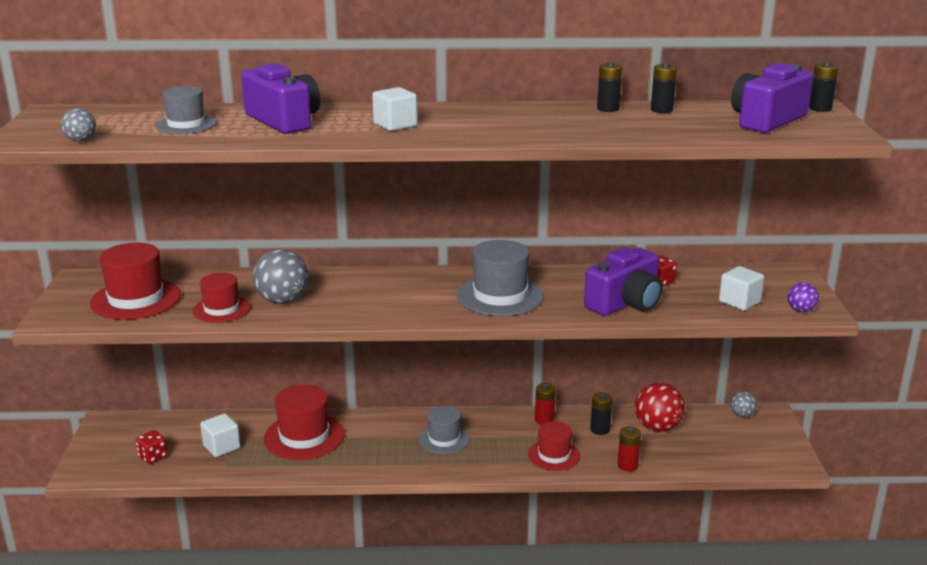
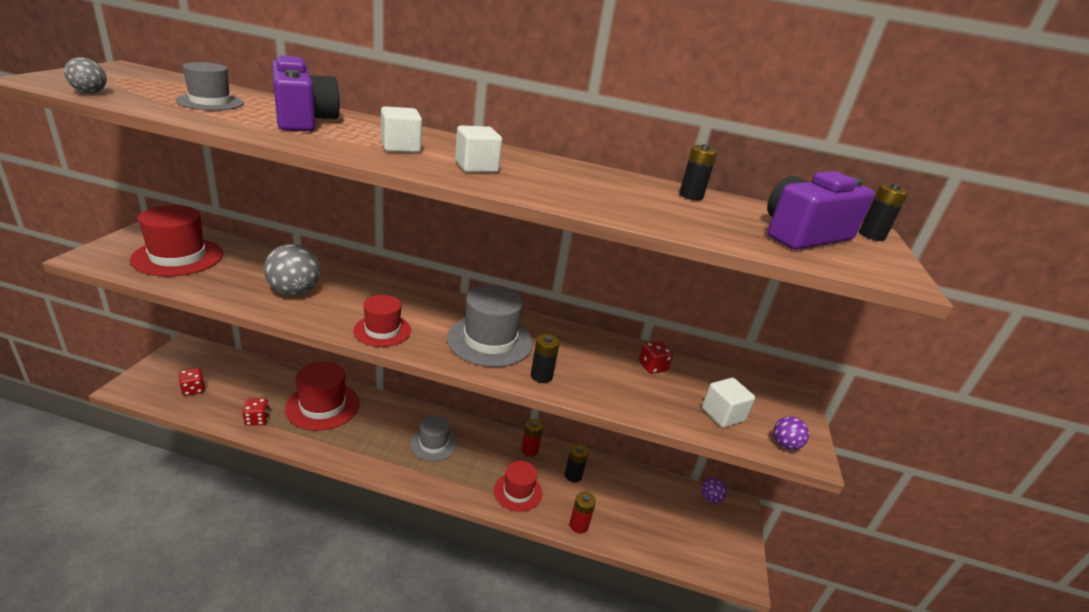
camera: 10 degrees right, 5 degrees up
red hat [193,273,250,323] -> red hat moved to [354,295,411,347]
white cube [200,413,241,457] -> white cube moved to [455,126,502,173]
purple camera [584,247,663,316] -> none
black battery [597,62,622,112] -> black battery moved to [531,334,560,383]
red ball [635,383,685,432] -> none
grey ball [730,391,757,417] -> purple ball [701,478,727,504]
none -> red dice [242,398,270,426]

